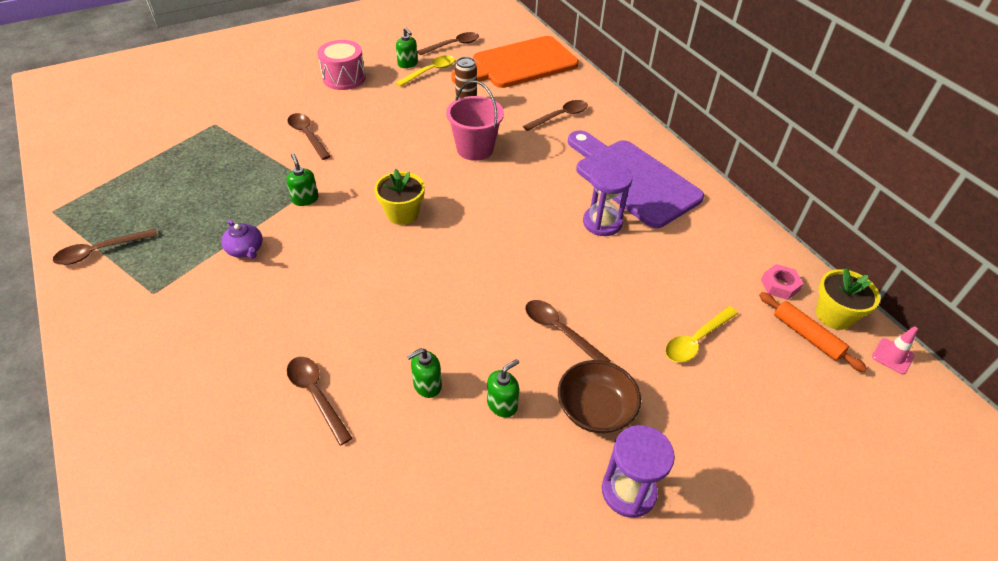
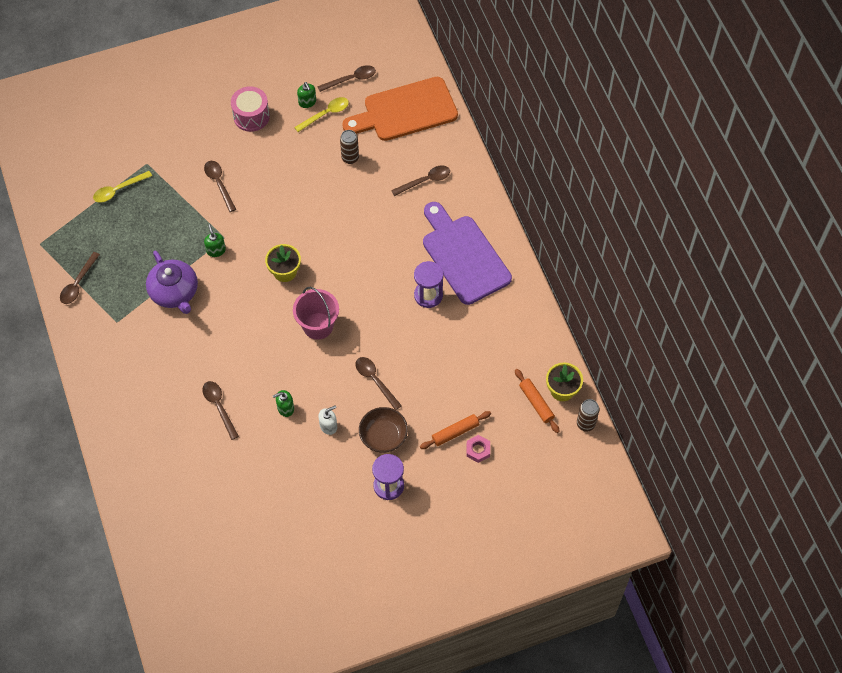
camera: 10 degrees right, 15 degrees up
brown spoon [53,228,158,265] -> brown spoon turned 45 degrees counterclockwise [60,252,100,304]
purple teapot [221,220,263,259] -> purple teapot [146,251,198,314], size x1.91
pink bucket [446,81,504,161] -> pink bucket moved to [293,287,339,340]
green soap dispenser [487,359,519,417] -> white soap dispenser [318,405,337,435]
yellow spoon [665,306,738,363] -> yellow spoon moved to [93,171,152,203]
pink nut [761,264,804,300] -> pink nut moved to [467,435,490,463]
pink traffic cone [872,326,918,374] -> brown can [577,399,599,432]
none -> orange rolling pin [420,411,491,449]

